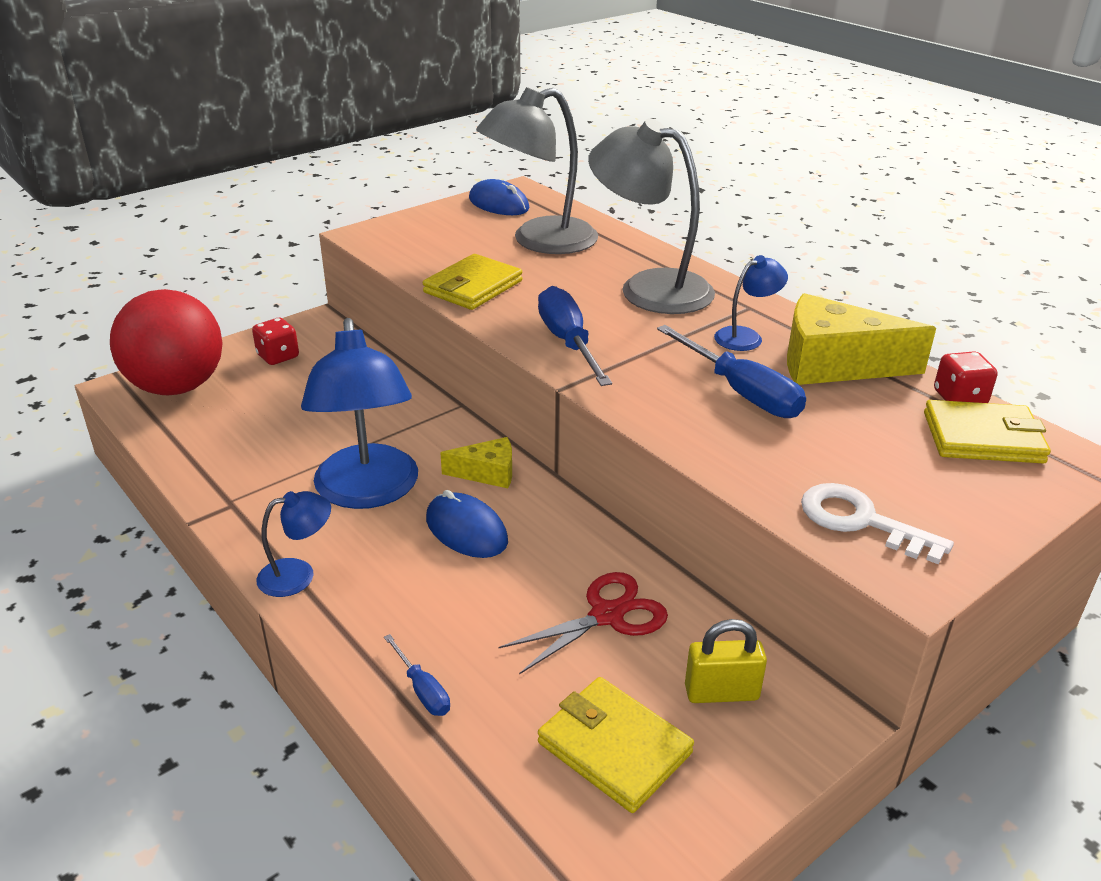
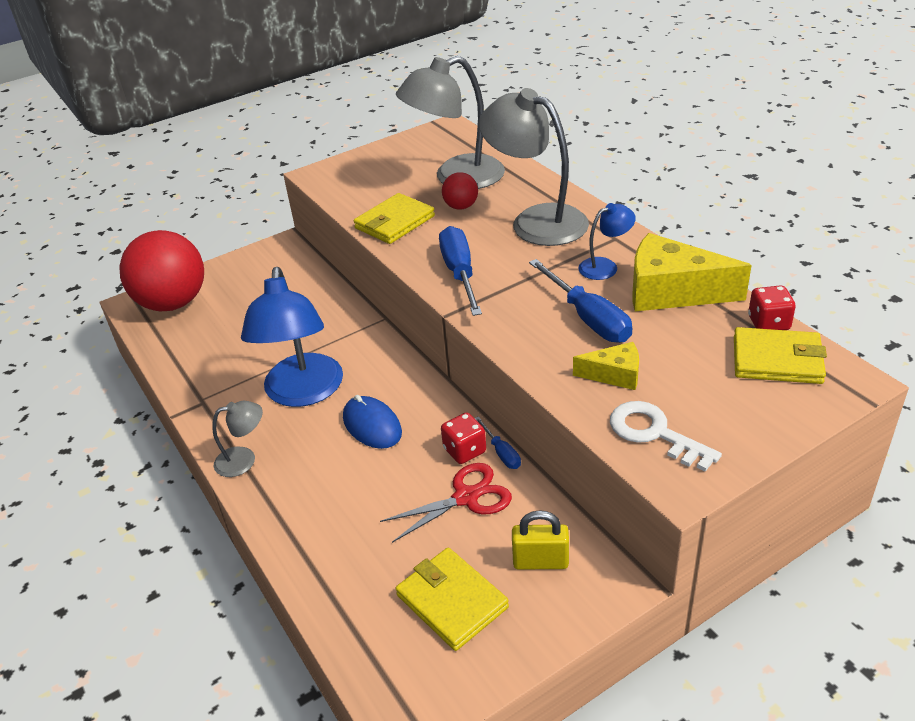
camera: 10 degrees right, 5 degrees up
red dice [252,318,299,365] -> red dice moved to [441,412,486,464]
blue lamp [257,491,331,597] -> grey lamp [212,401,263,477]
blue screwdriver [384,634,450,716] -> blue screwdriver moved to [475,417,521,469]
yellow cheese [440,437,512,488] -> yellow cheese moved to [573,342,639,390]
blue mouse [469,179,530,215] -> none
none -> red ball [442,172,478,210]

